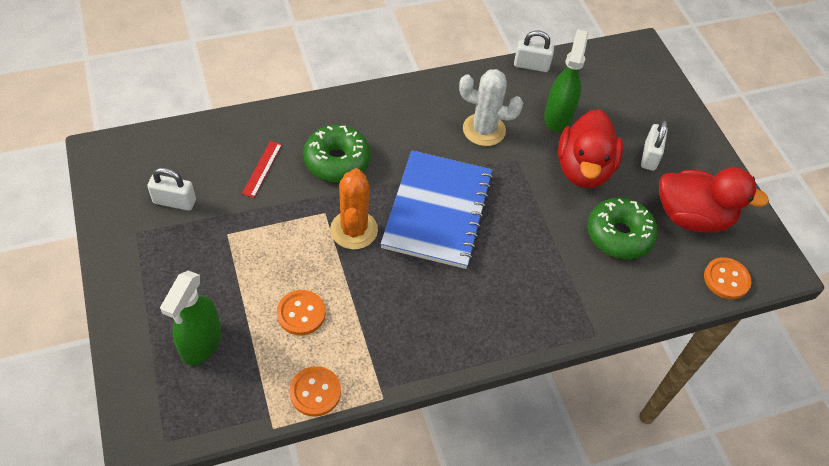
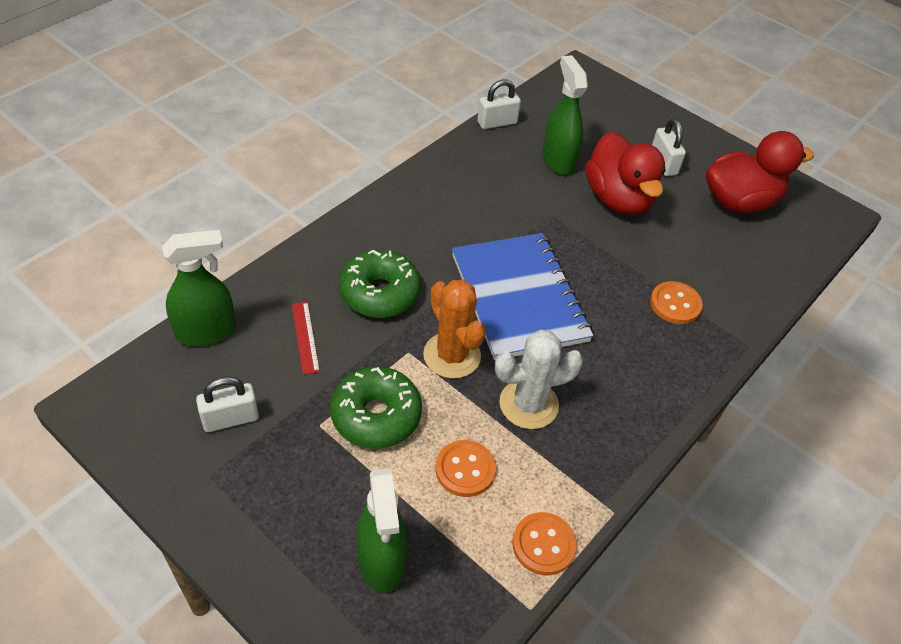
camera: 30 degrees left, 5 degrees down
white cactus [459,69,523,146] -> white cactus moved to [495,330,583,429]
green donut [588,198,658,259] -> green donut moved to [330,366,422,449]
orange button [704,257,751,299] -> orange button moved to [650,281,703,324]
none -> green spray bottle [162,230,236,346]

